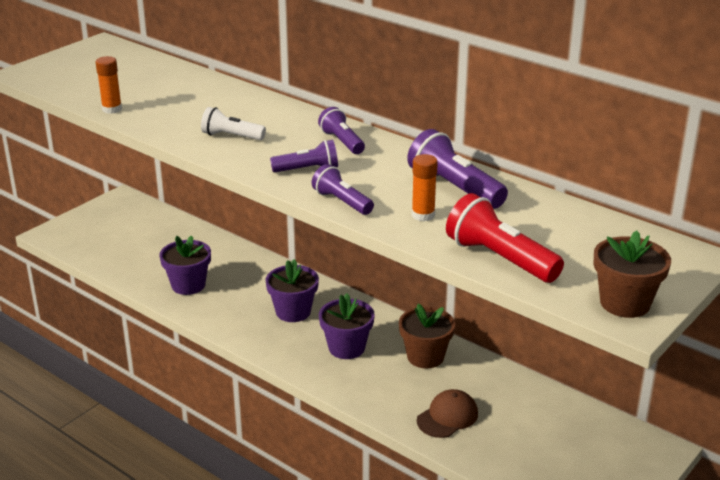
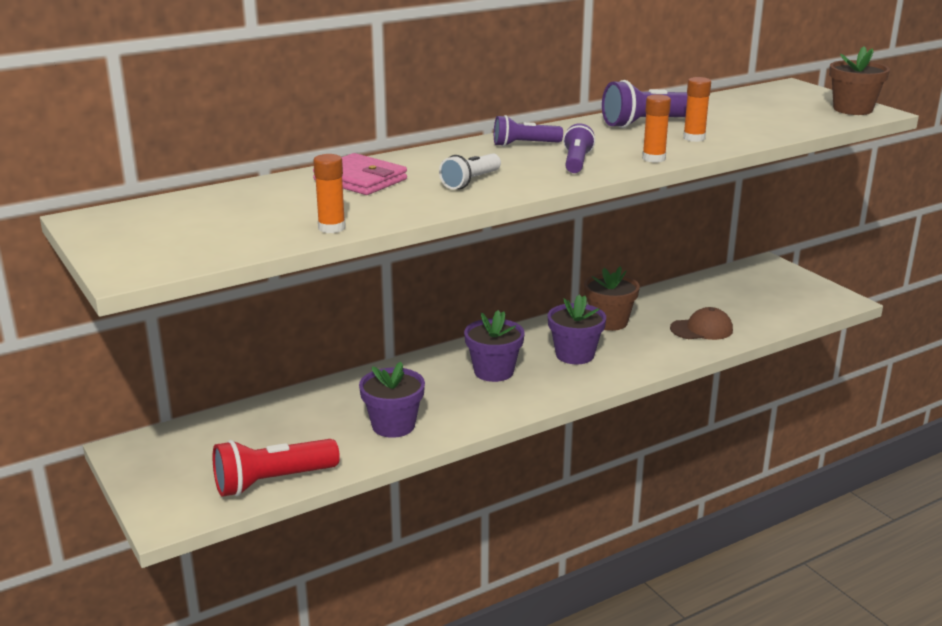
camera: 70 degrees left, 5 degrees down
purple flashlight [312,164,374,215] -> orange glue stick [642,94,671,163]
brown cap [417,389,478,438] -> brown cap turned 105 degrees clockwise [670,307,733,340]
red flashlight [446,193,564,283] -> red flashlight moved to [213,439,340,497]
none -> pink wallet [313,153,407,195]

